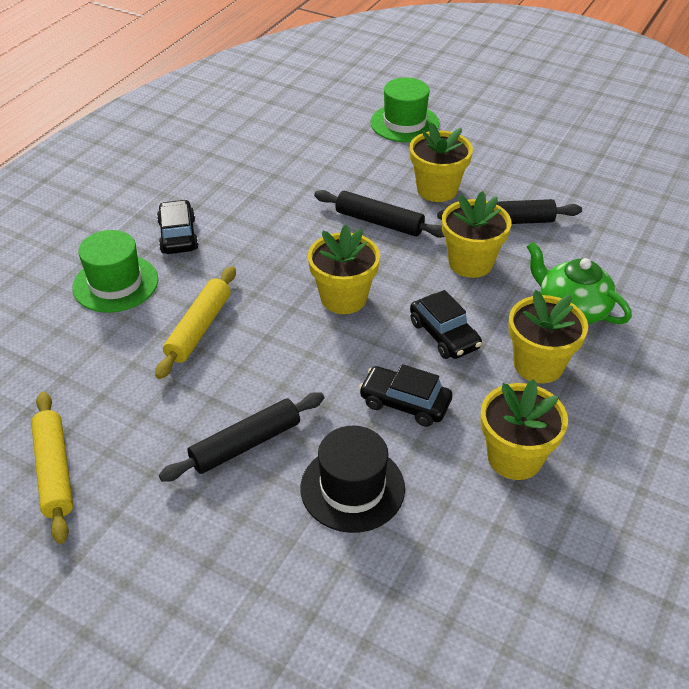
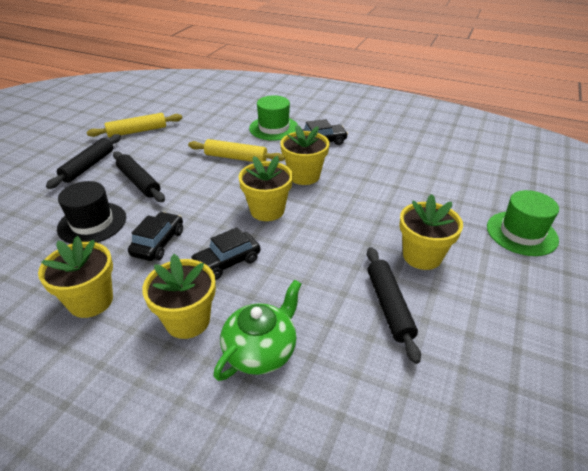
camera: 85 degrees right, 5 degrees down
black rolling pin [314,190,445,238] -> black rolling pin moved to [46,134,121,189]
yellow flower pot [442,191,511,278] -> yellow flower pot moved to [280,125,329,185]

